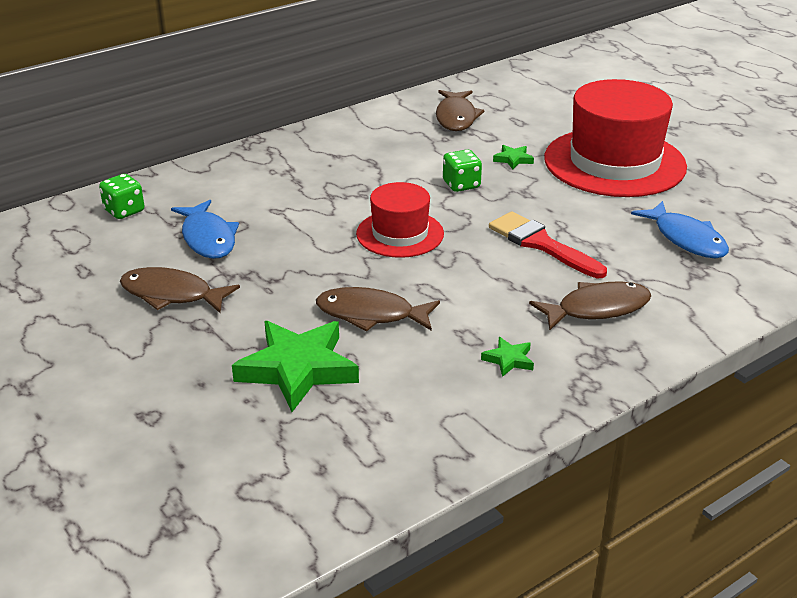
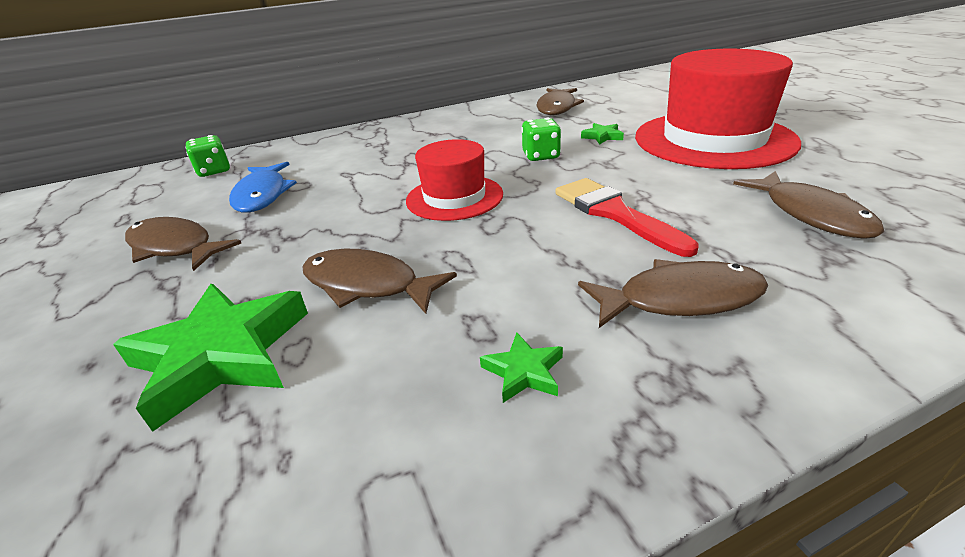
camera: 15 degrees right, 0 degrees up
blue fish [631,201,729,258] -> brown fish [733,171,884,239]

